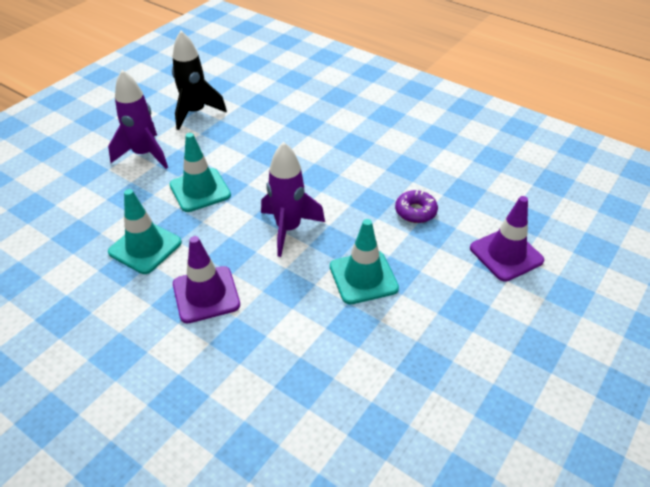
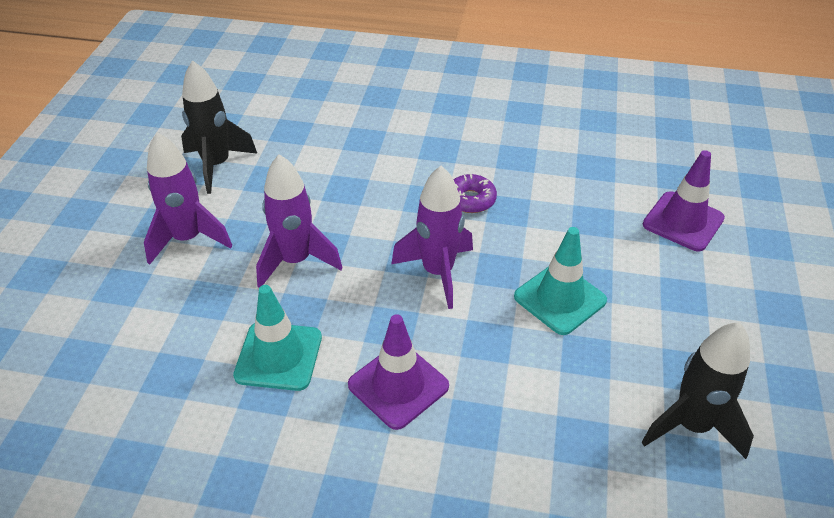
camera: 25 degrees left, 0 degrees up
turquoise traffic cone [169,133,231,212] -> purple rocket [256,154,343,288]
purple donut [395,190,438,223] -> purple donut moved to [453,173,497,213]
none -> black rocket [642,322,754,459]

